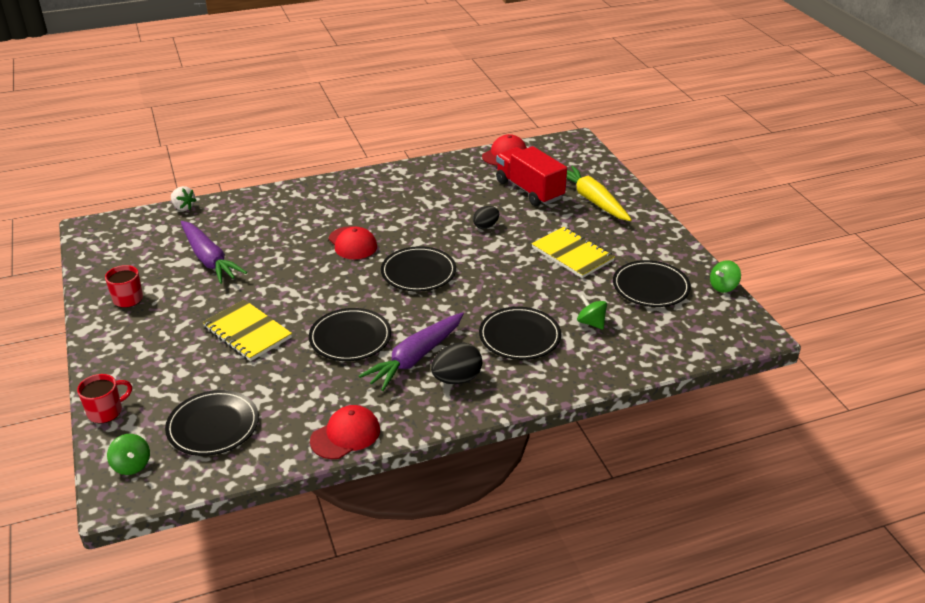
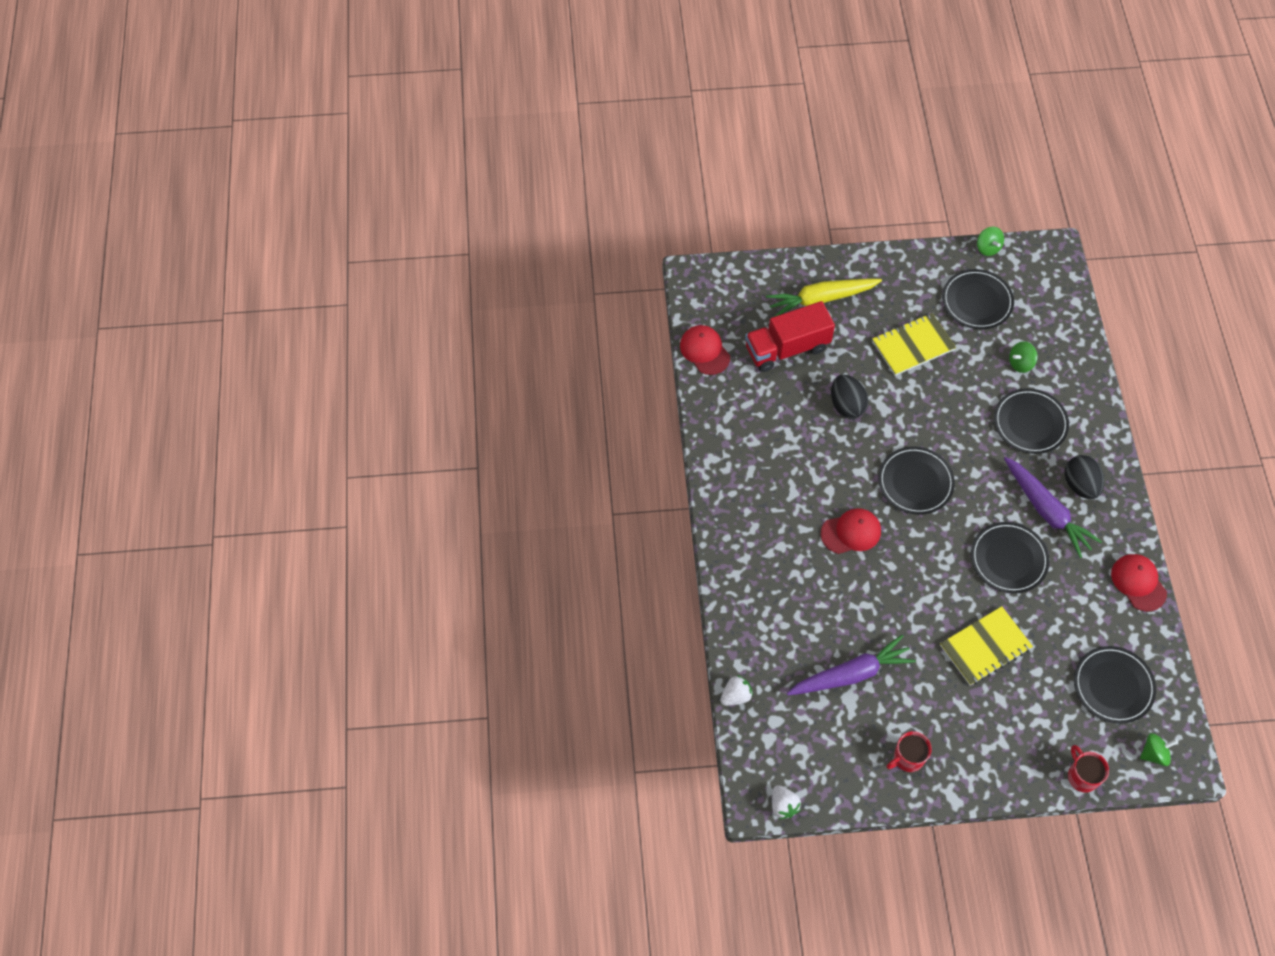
camera: 75 degrees left, 25 degrees up
black egg [473,206,499,229] -> black egg [831,375,868,418], size x1.53
none -> white strawberry [772,785,801,819]

